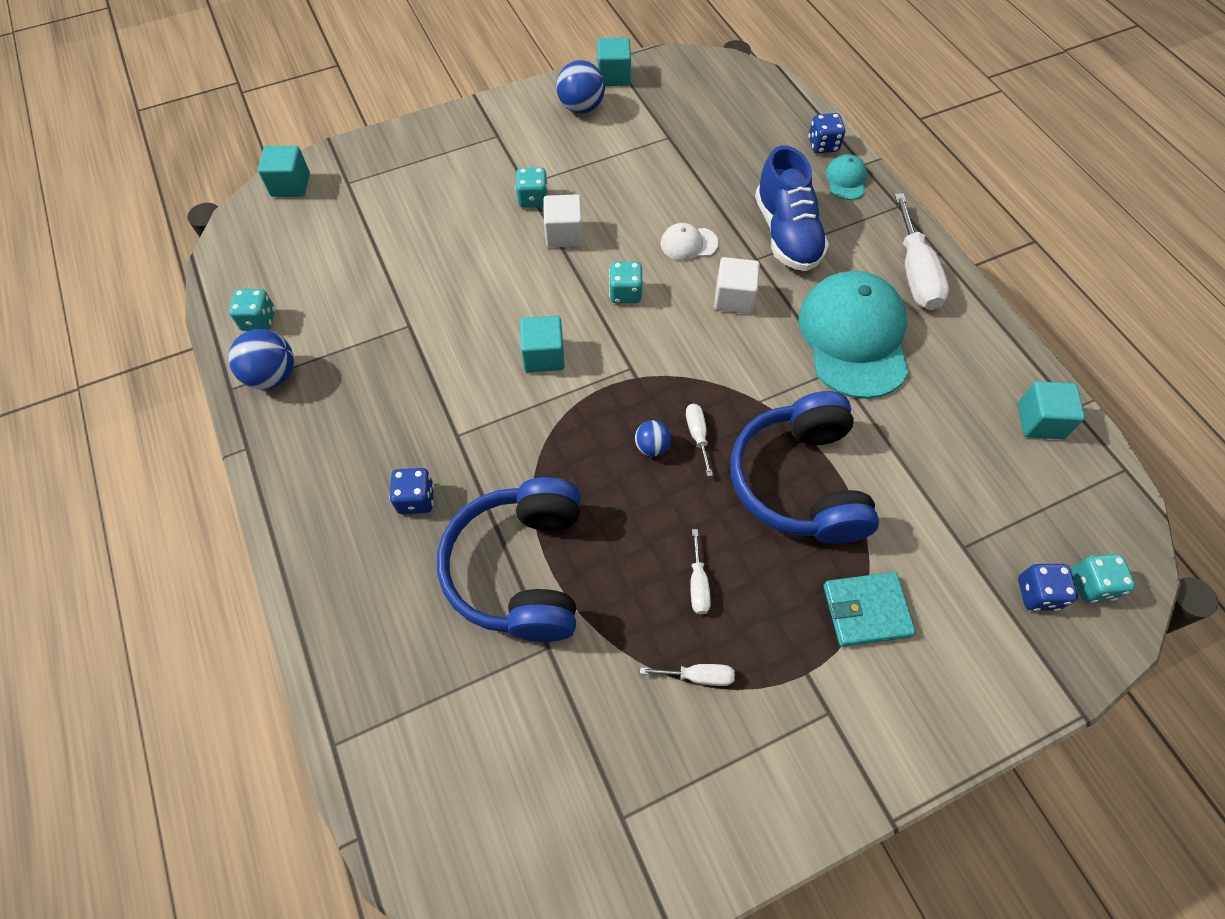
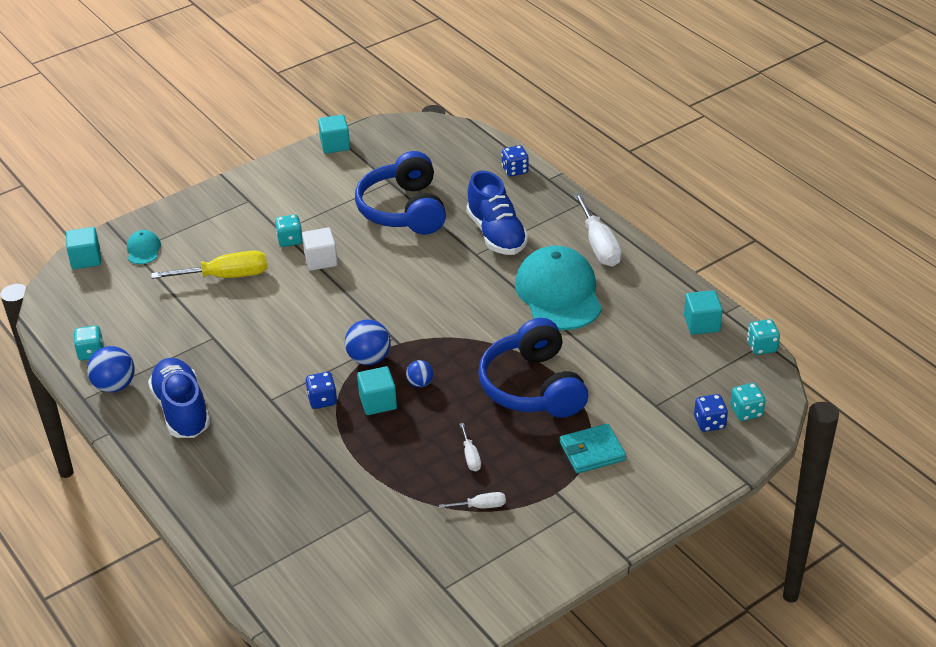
camera: 10 degrees left, 20 degrees down
blue dice [389,468,434,514] -> blue dice moved to [306,372,337,409]
blue headphones [437,477,581,642] -> blue headphones moved to [355,151,446,235]
turquoise cube [520,316,565,372] -> turquoise cube moved to [357,366,397,415]
blue ball [556,60,605,114] -> blue ball moved to [345,319,391,365]
turquoise dice [609,262,643,303] -> turquoise dice moved to [747,319,780,355]
white cap [661,223,719,261] -> none
white screwdriver [686,404,713,477] -> none
white cube [714,257,760,314] -> none
turquoise cap [826,154,867,200] -> turquoise cap moved to [127,230,161,264]
none -> blue shoe [148,358,210,438]
none -> yellow screwdriver [151,251,268,279]

